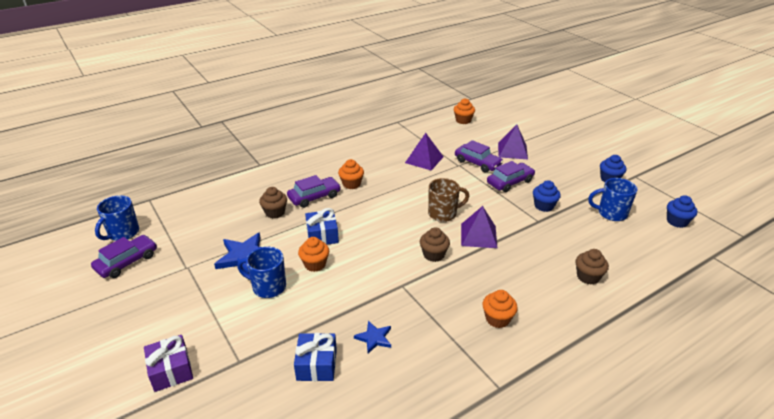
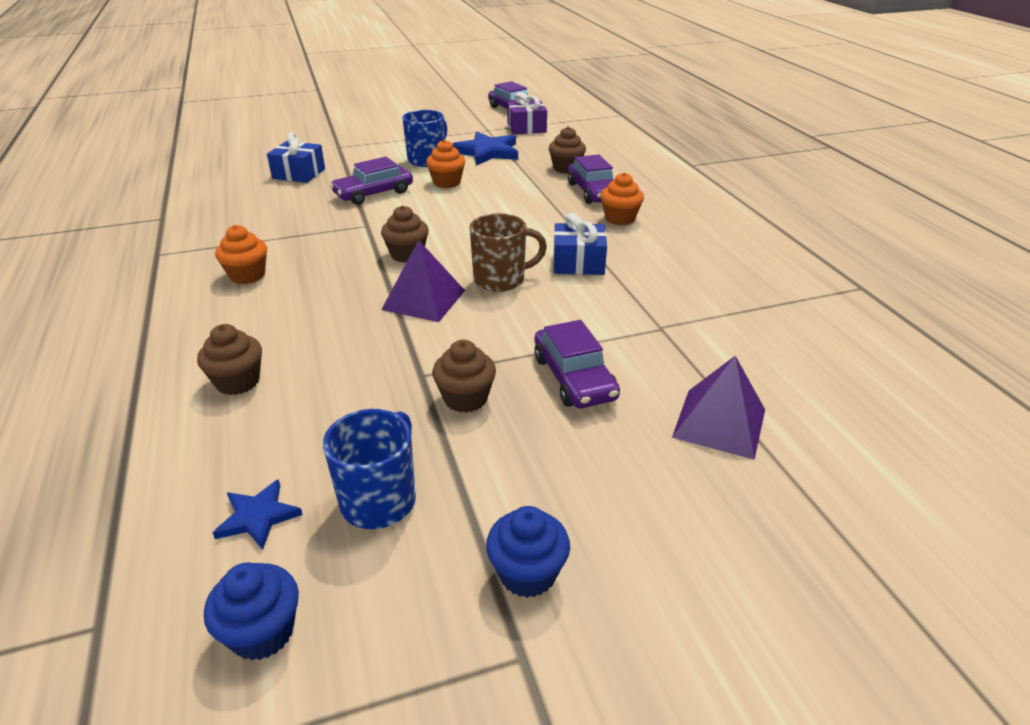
camera: 105 degrees right, 0 degrees up
blue mug [95,195,139,241] -> none
purple gift [144,335,193,392] -> purple gift moved to [507,92,547,134]
blue gift [305,208,339,245] -> blue gift moved to [553,213,607,275]
blue star [354,321,391,354] -> blue star moved to [213,479,303,550]
purple pyramid [405,133,443,171] -> none
brown mug [428,178,469,222] -> brown mug turned 105 degrees counterclockwise [470,213,547,292]
orange cupcake [454,98,475,124] -> none
purple car [455,140,503,173] -> purple car moved to [330,157,413,205]
blue cupcake [533,180,561,212] -> brown cupcake [432,340,496,413]

